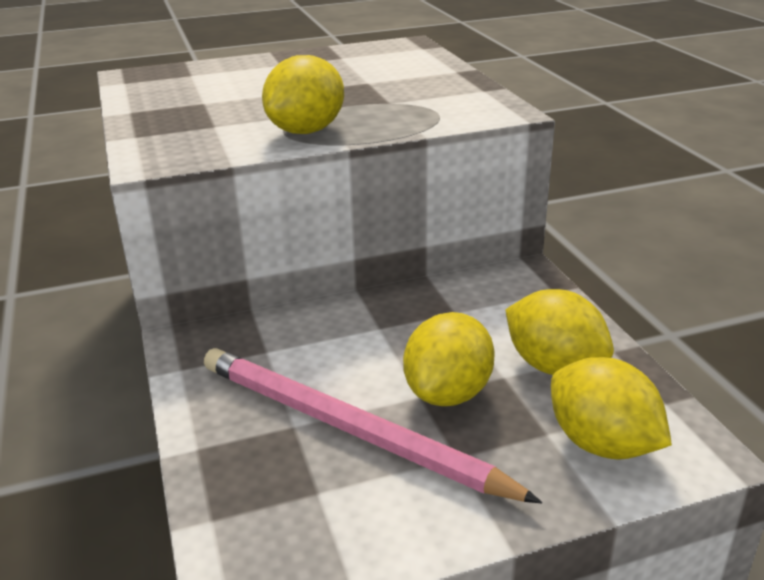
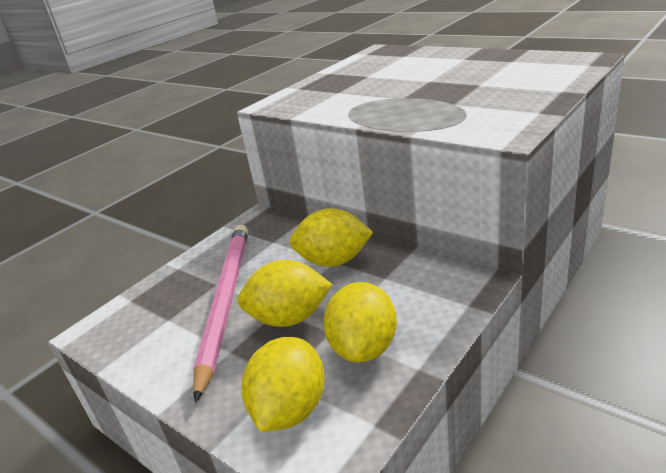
camera: 60 degrees right, 0 degrees up
yellow lemon [262,55,344,134] -> yellow lemon moved to [289,208,373,267]

